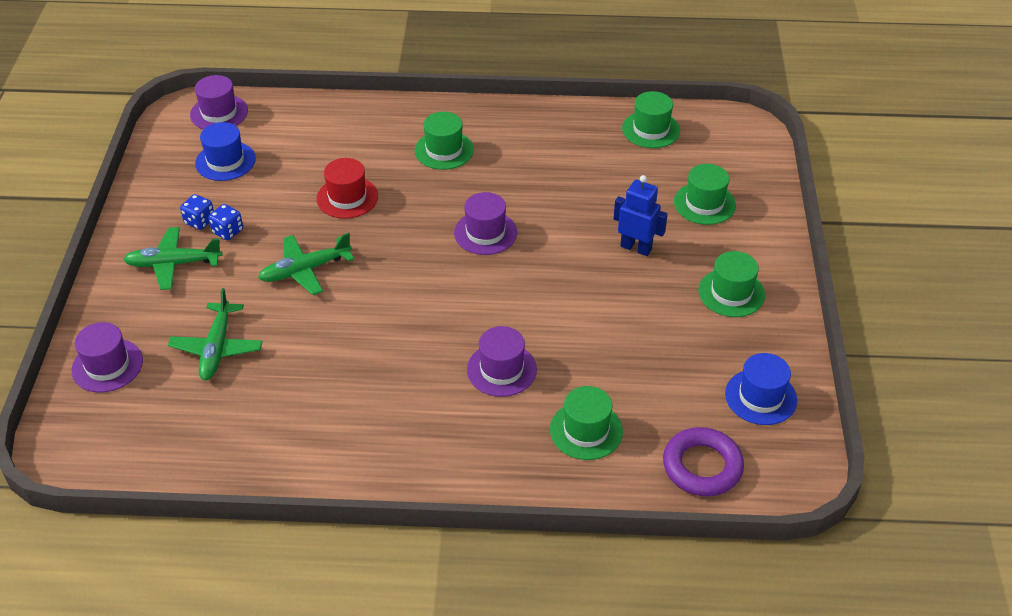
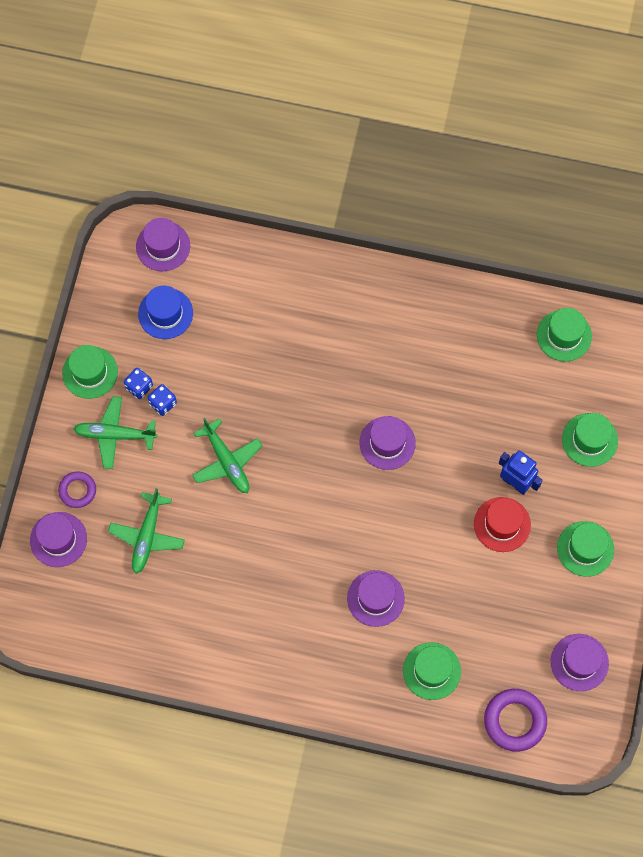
camera: 10 degrees right, 25 degrees up
green plane [258,233,354,295] -> green plane turned 105 degrees counterclockwise [192,418,263,493]
red hat [317,158,378,219] -> red hat moved to [474,497,531,552]
green hat [415,112,474,170] -> green hat moved to [62,345,118,399]
blue hat [725,353,797,425] -> purple hat [551,634,609,691]
none -> purple ring [58,471,96,508]

